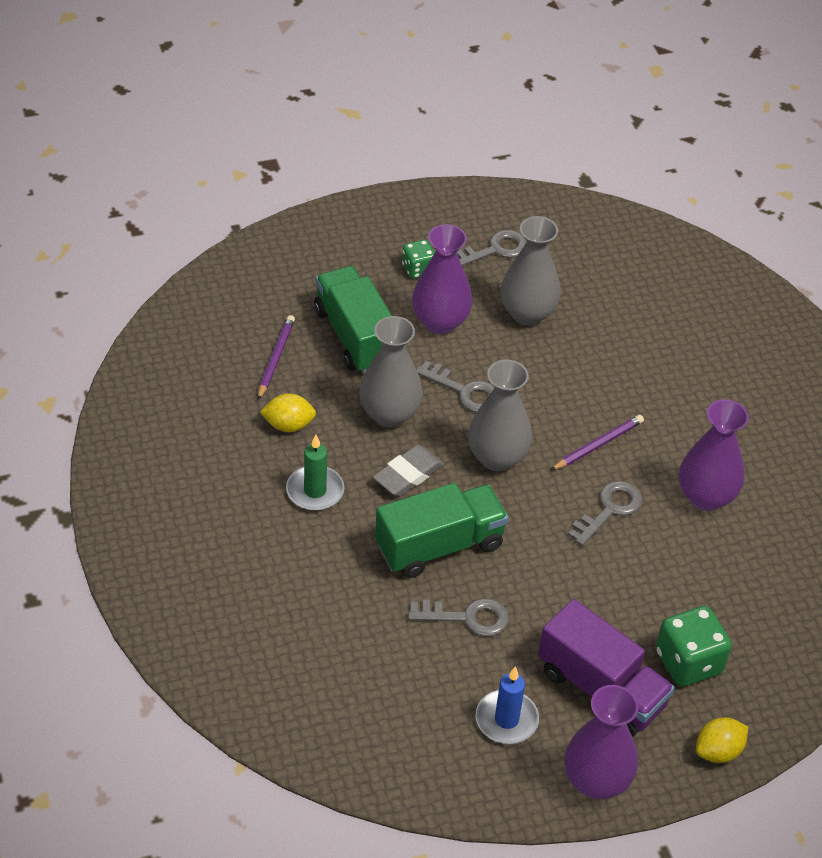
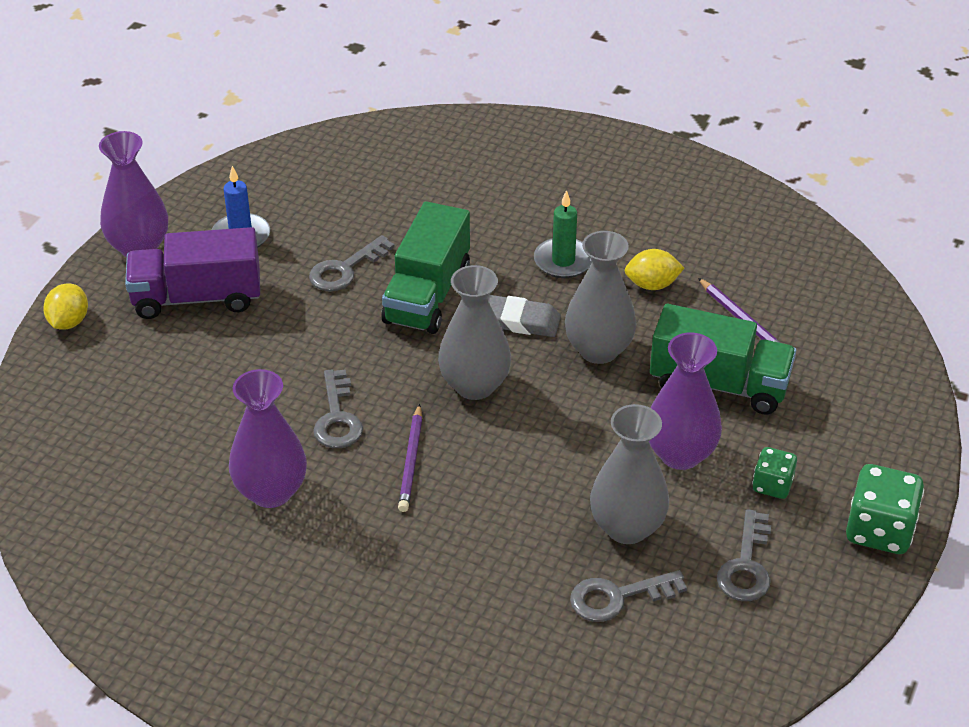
camera: 135 degrees right, 5 degrees down
yellow lemon [260,393,316,432] -> yellow lemon turned 45 degrees clockwise [625,249,684,290]
grey eraser [373,445,444,497] -> grey eraser turned 75 degrees counterclockwise [487,295,561,337]
grey key [417,361,495,412] -> grey key moved to [570,570,687,622]
green dice [656,606,732,687] -> green dice moved to [846,464,924,554]

